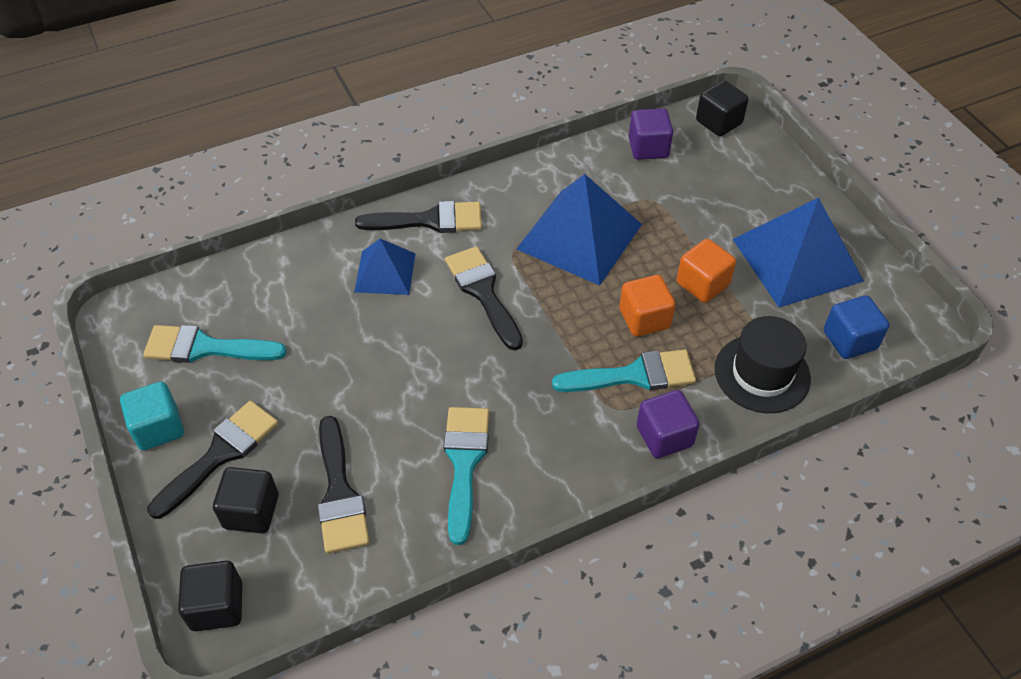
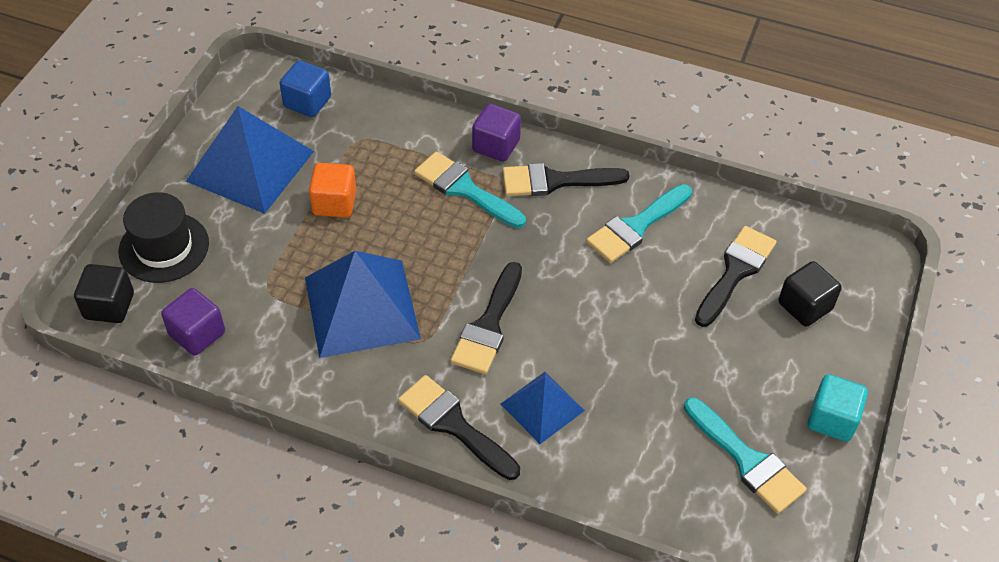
camera: 135 degrees left, 0 degrees up
black brush [148,401,278,519] -> black brush moved to [502,163,629,196]
black cube [178,561,242,631] -> none
orange cube [619,275,675,337] -> none
black hat [715,316,811,413] -> black hat moved to [118,192,209,283]

